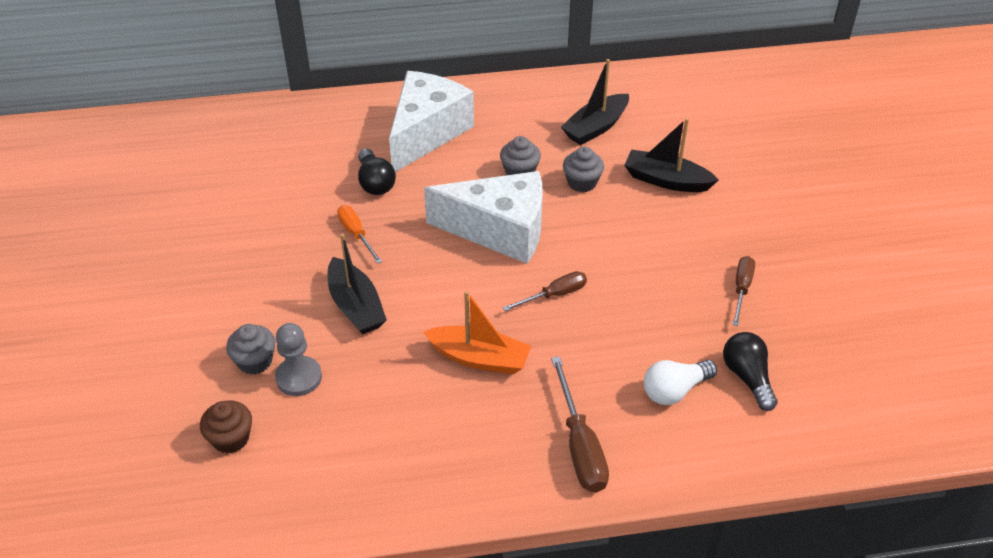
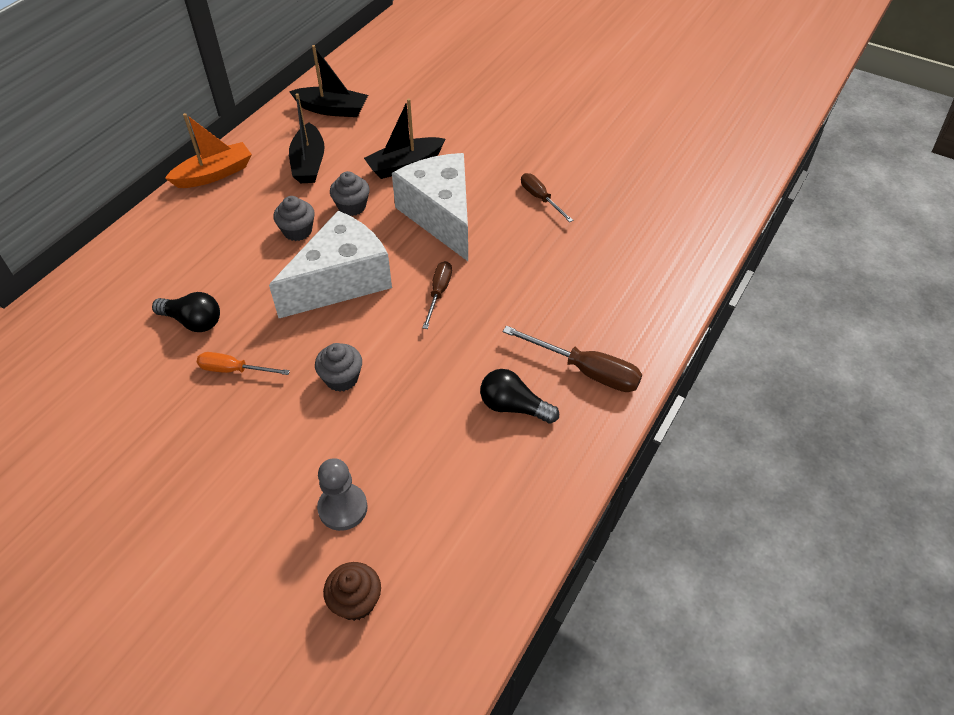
camera: 50 degrees left, 5 degrees up
grey cupcake [226,324,276,374] -> grey cupcake moved to [315,343,362,392]
black boat [328,233,387,334] -> black boat moved to [289,45,368,117]
white cheese [389,71,474,172] -> white cheese moved to [392,153,468,261]
orange boat [424,291,531,374] -> orange boat moved to [165,113,252,188]
white light bulb [644,360,717,405] -> none
black light bulb [723,332,778,411] -> black light bulb moved to [480,369,559,424]

